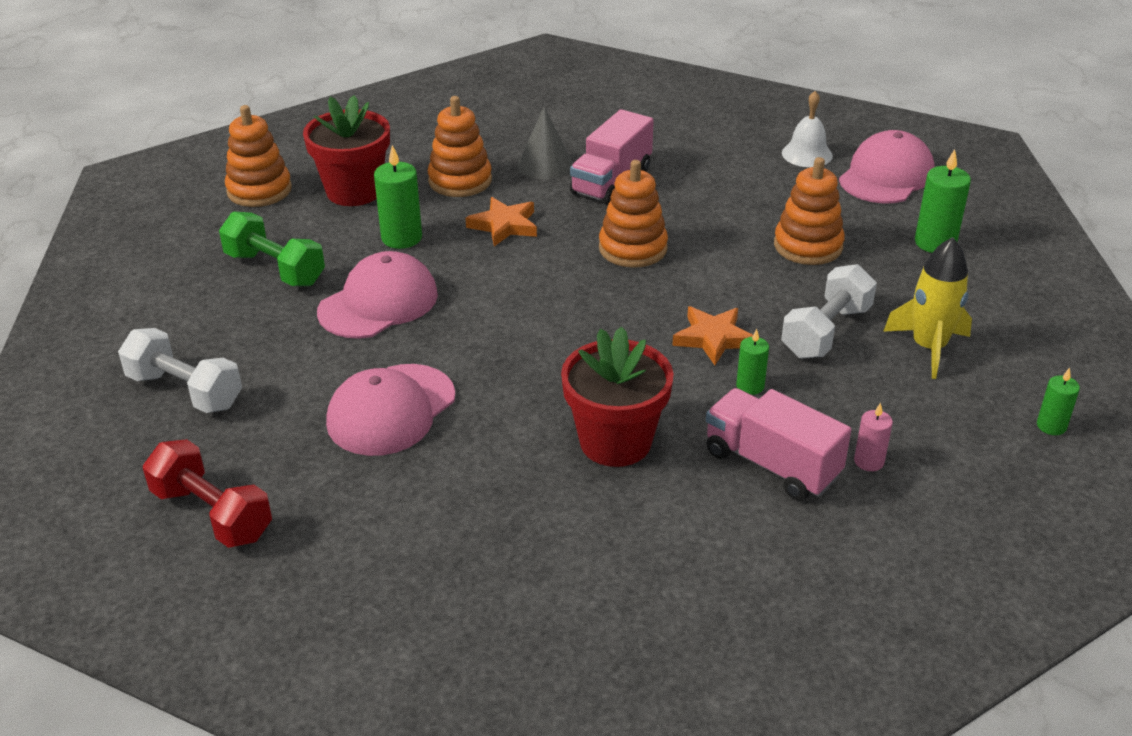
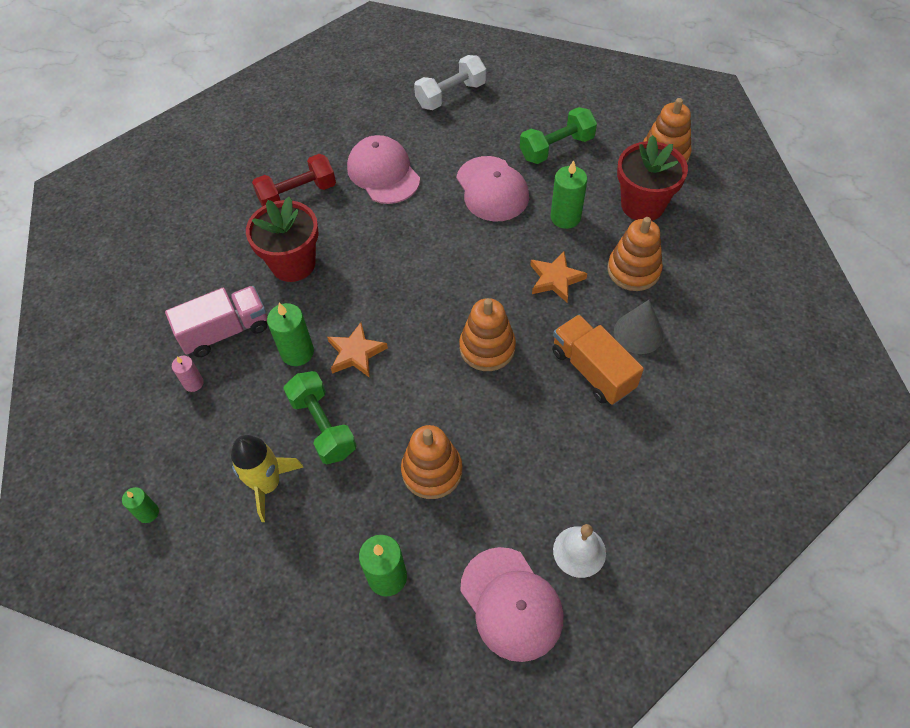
camera: 115 degrees right, 20 degrees up
red dumbbell [143,439,272,548] -> red dumbbell moved to [252,154,336,206]
pink truck [570,109,654,205] -> orange truck [552,315,644,405]
green candle [736,329,769,395] -> green candle [267,303,314,366], size x1.69
white dumbbell [781,264,877,359] -> green dumbbell [283,371,357,464]

